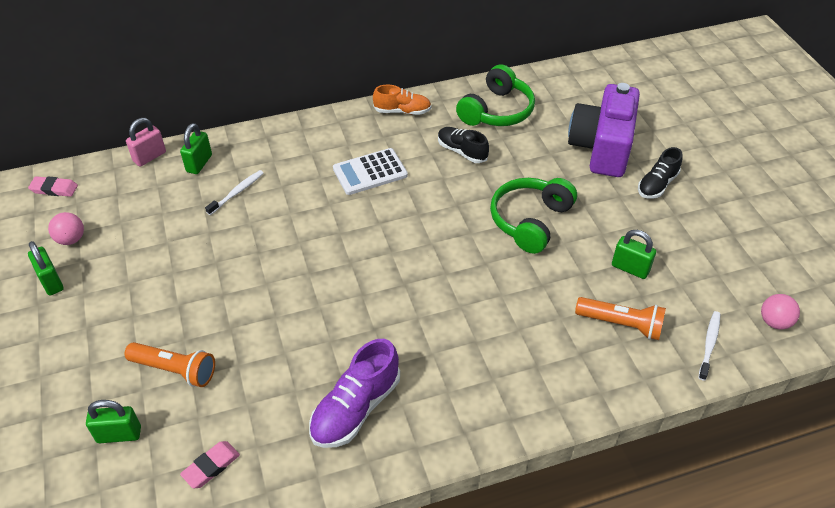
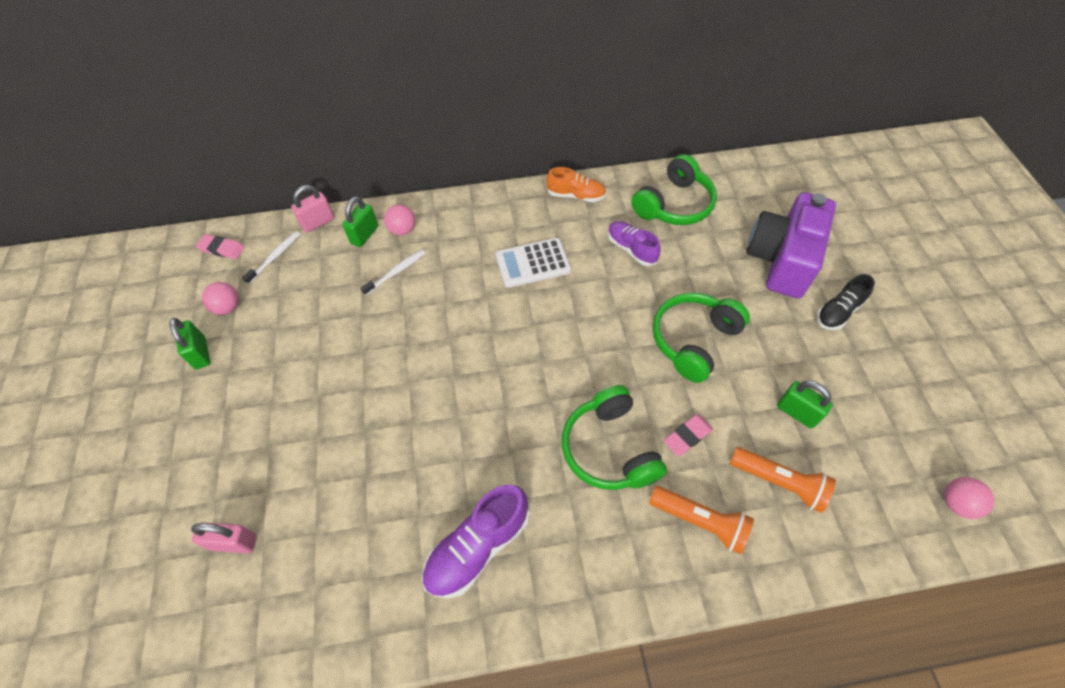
camera: 10 degrees right, 10 degrees up
green padlock [86,400,141,443] -> pink padlock [191,523,257,553]
orange flashlight [124,342,215,387] -> orange flashlight moved to [649,486,754,554]
pink eraser [180,441,240,488] -> pink eraser moved to [663,414,713,456]
black shoe [438,127,489,163] -> purple shoe [608,221,661,266]
white toothbrush [698,311,720,381] -> white toothbrush moved to [242,231,300,284]
none -> pink ball [384,205,415,236]
none -> green headphones [562,385,667,490]

